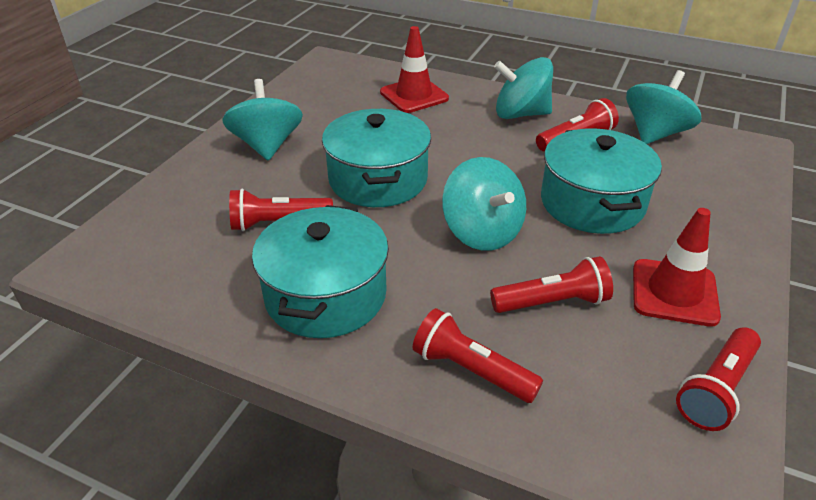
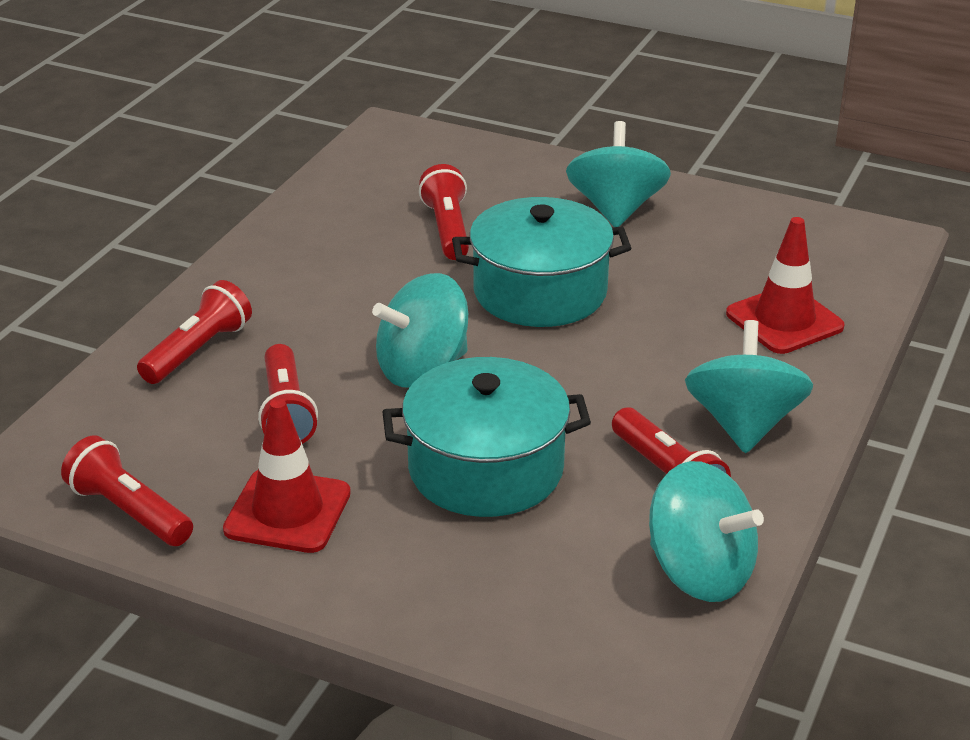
camera: 90 degrees right, 5 degrees down
turquoise spinning top [222,79,303,161] -> turquoise spinning top turned 75 degrees counterclockwise [566,121,671,227]
turquoise pot [252,205,389,338] -> none

